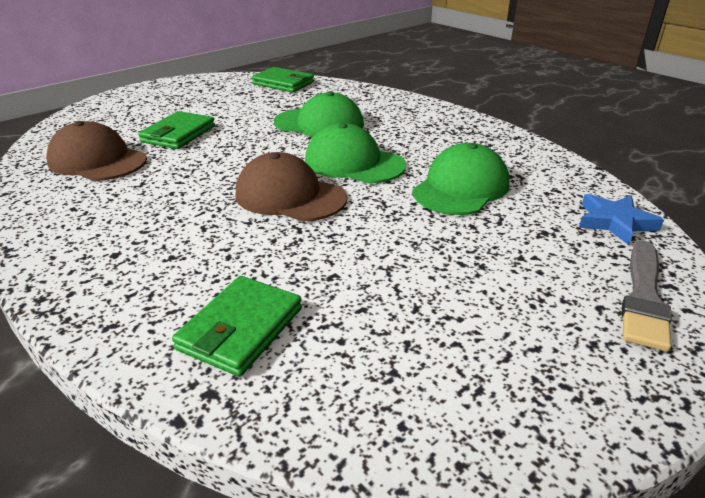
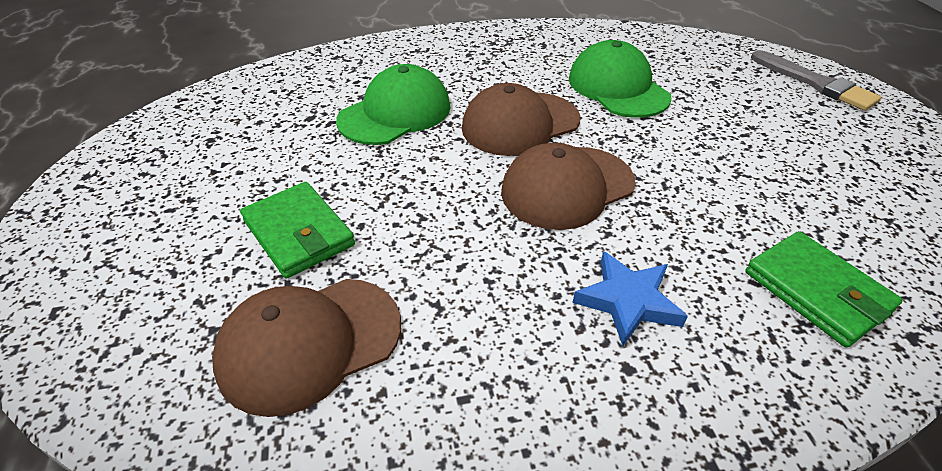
camera: 60 degrees left, 10 degrees up
green wallet [252,67,314,92] -> none
green cap [305,123,406,183] -> brown cap [462,83,580,156]
blue star [579,194,664,245] -> blue star moved to [572,251,688,346]

